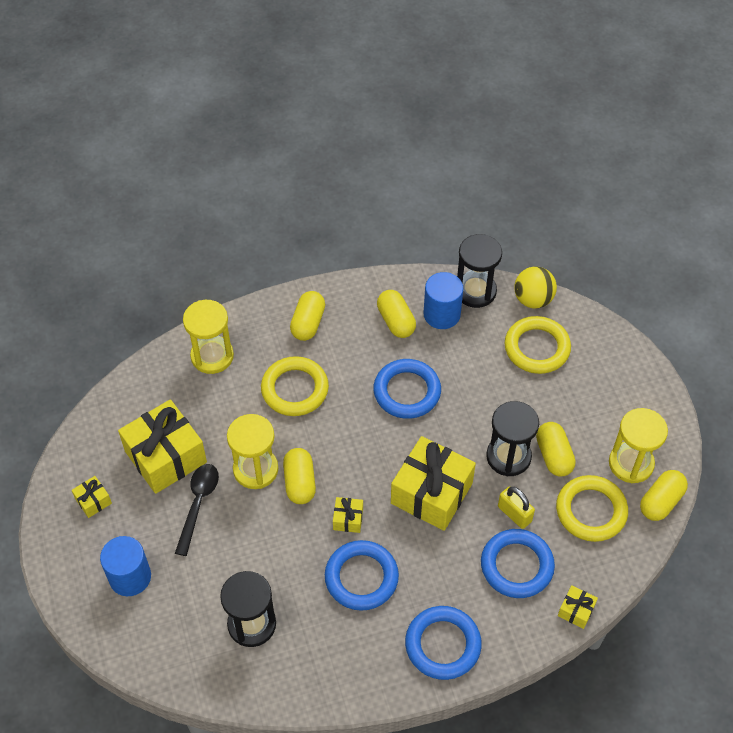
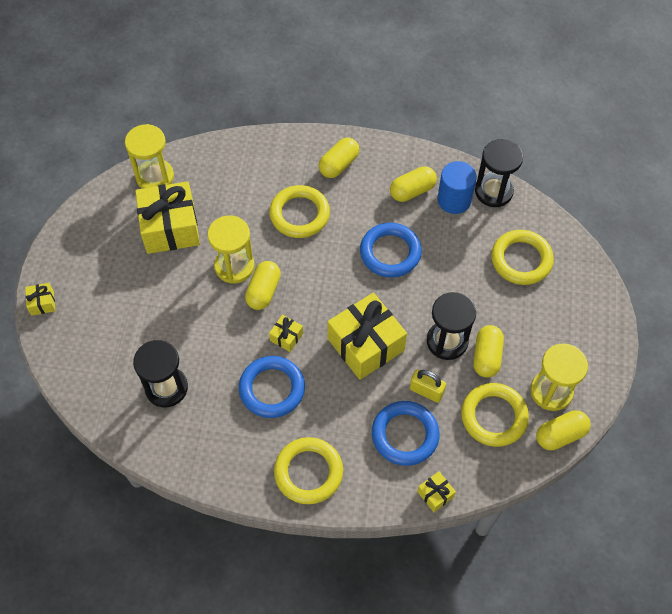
camera: 25 degrees right, 5 degrees up
yellow gift [72,476,112,518] -> yellow gift moved to [25,283,55,316]
blue cylinder [100,536,151,596] -> none
black spoon [175,464,219,556] -> none
yellow hourglass [183,300,234,374] -> yellow hourglass moved to [125,124,174,189]
yellow capsule [377,290,416,338] -> yellow capsule turned 60 degrees clockwise [390,166,437,202]
blue ring [405,606,482,680] -> yellow ring [274,437,343,504]
yellow padlock [498,486,535,529] -> yellow padlock turned 45 degrees counterclockwise [410,370,446,403]
yellow ball [514,266,557,309] -> none

